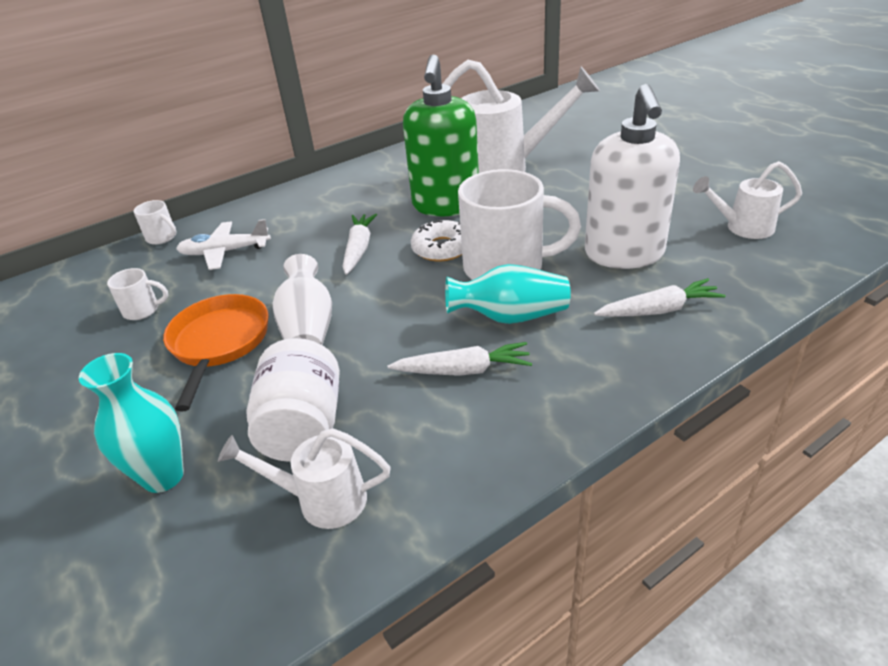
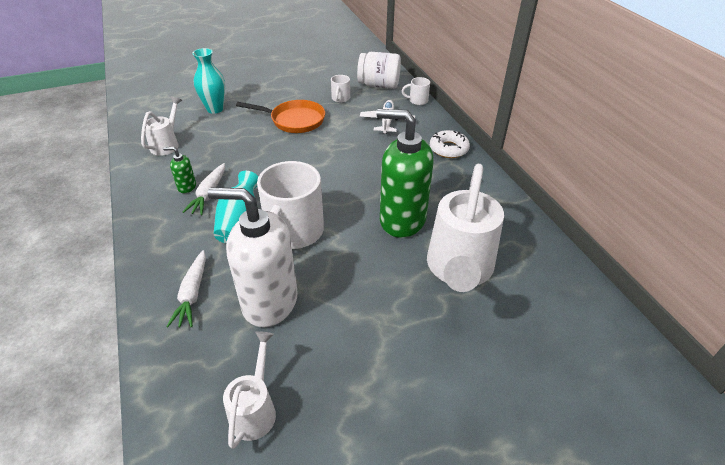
camera: 100 degrees right, 5 degrees up
white mug [134,200,176,245] -> white mug turned 45 degrees clockwise [402,77,430,105]
white jar [246,338,340,462] -> white jar moved to [357,52,401,89]
white vase [273,254,332,345] -> none
white carrot [342,214,377,275] -> none
white donut [411,220,462,261] -> white donut moved to [430,130,470,158]
none -> green soap dispenser [163,147,196,193]

